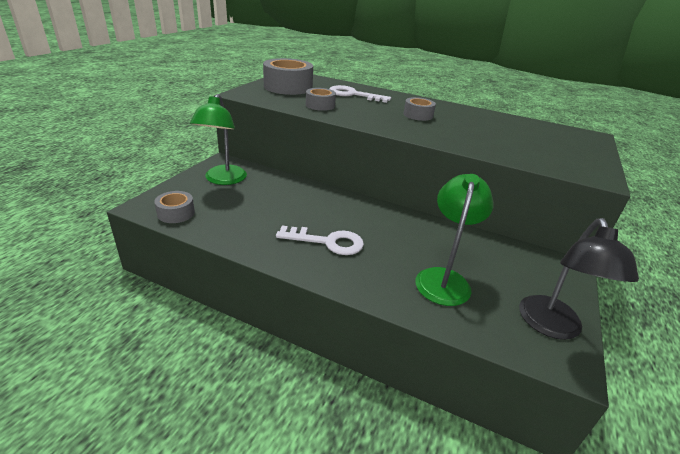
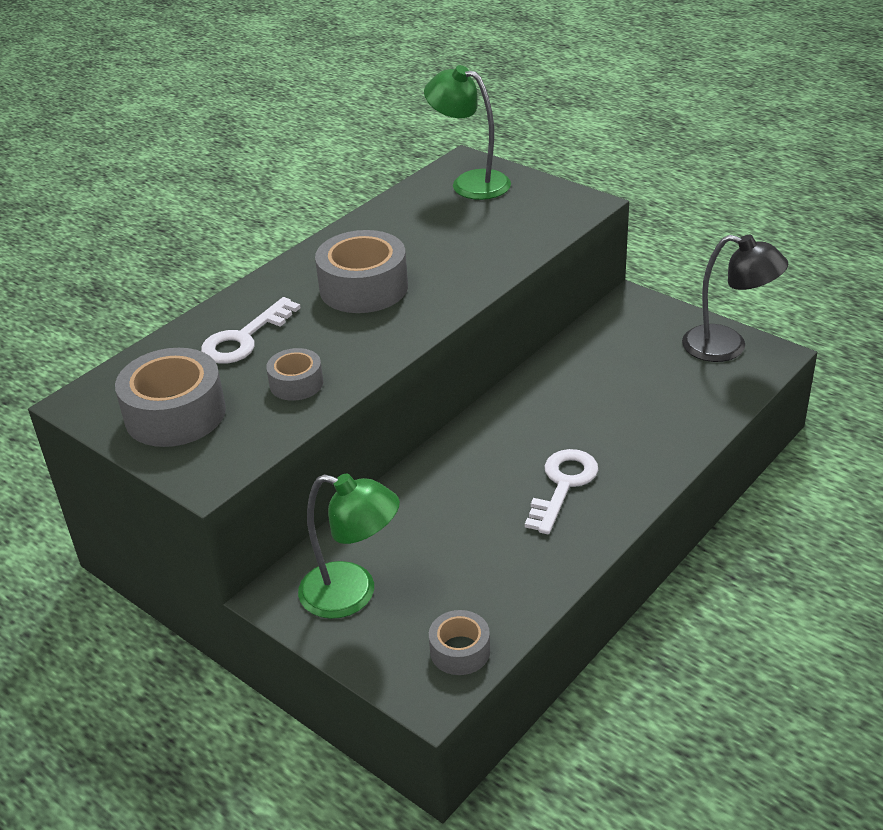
camera: 70 degrees left, 5 degrees up
grey tape [404,97,436,121] -> grey tape [315,230,408,313], size x1.82
green lamp [415,174,494,306] -> green lamp moved to [424,65,511,200]

